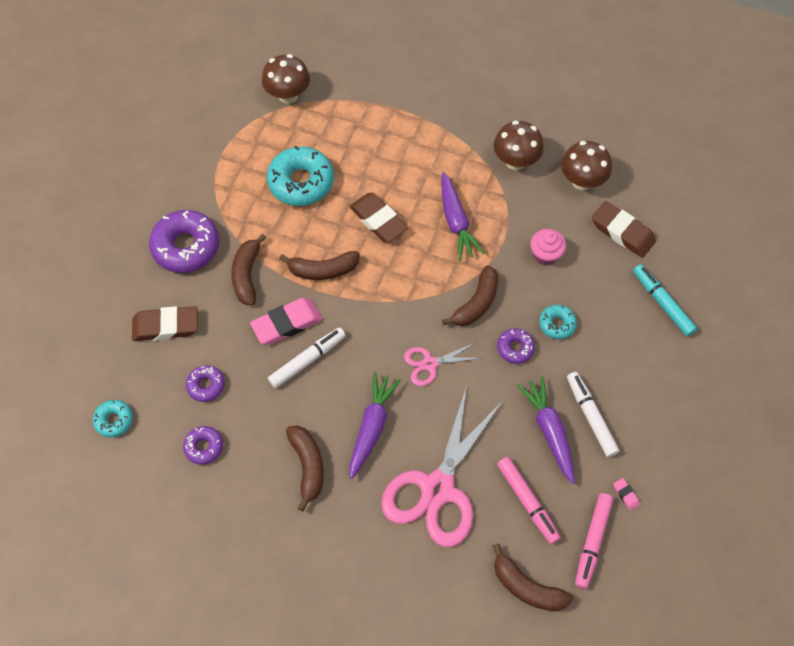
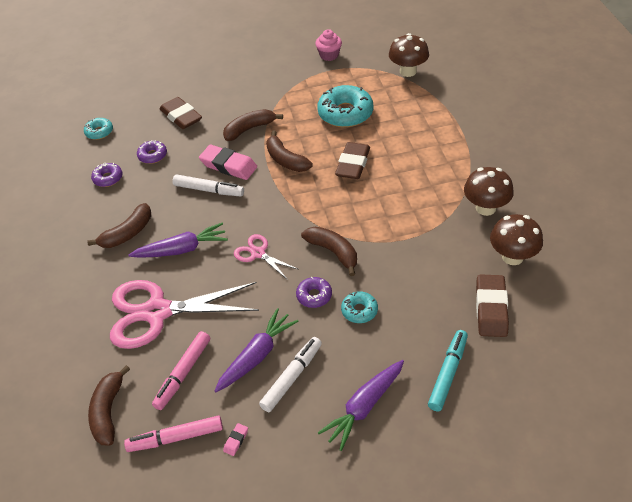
camera: 60 degrees right, 15 degrees down
purple donut [149,210,220,273] -> none
purple carrot [441,172,485,260] -> purple carrot moved to [317,360,404,451]
brown banana [442,265,499,326] -> brown banana turned 135 degrees counterclockwise [301,227,357,276]
pink cupcake [530,229,566,265] -> pink cupcake moved to [315,29,342,61]

